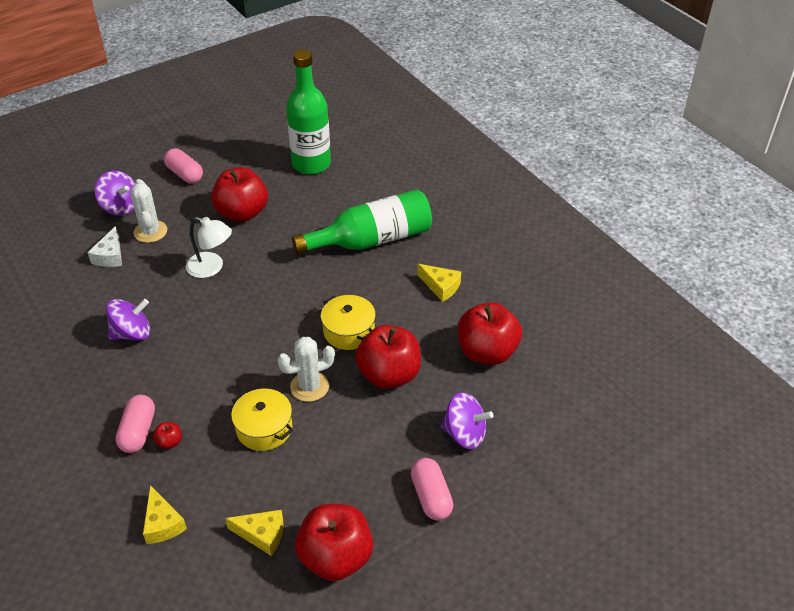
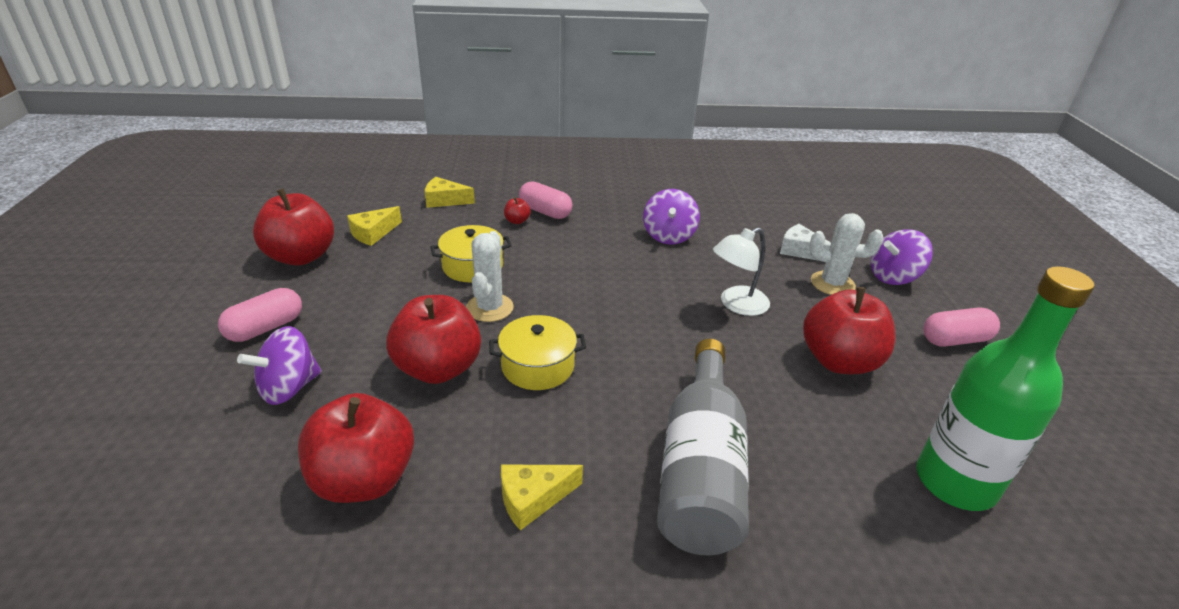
camera: 120 degrees right, 10 degrees down
green bottle [292,190,432,255] -> grey bottle [657,339,749,555]
pink capsule [411,458,453,521] -> pink capsule turned 60 degrees counterclockwise [218,288,302,342]

